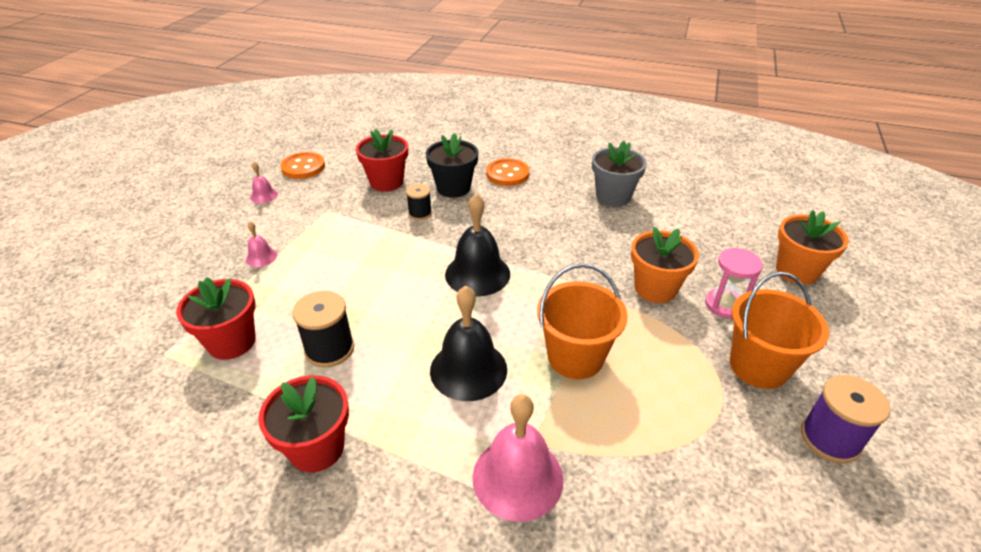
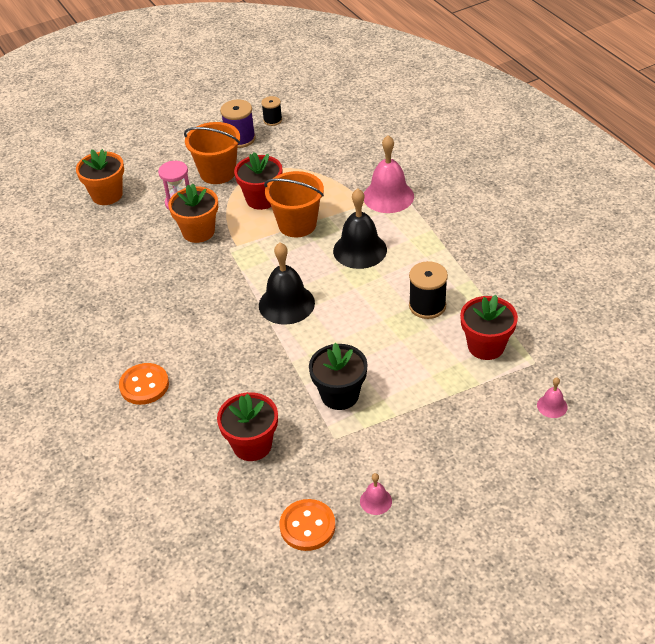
camera: 135 degrees left, 5 degrees up
pink bell [246,221,277,267] -> pink bell moved to [537,377,568,418]
red flower pot [258,375,349,473] -> red flower pot moved to [234,152,282,210]
black spool [406,184,432,220] -> black spool moved to [261,96,282,126]
black flower pot [426,133,479,198] -> black flower pot moved to [309,343,368,410]
grey flower pot [592,141,647,206] -> none

